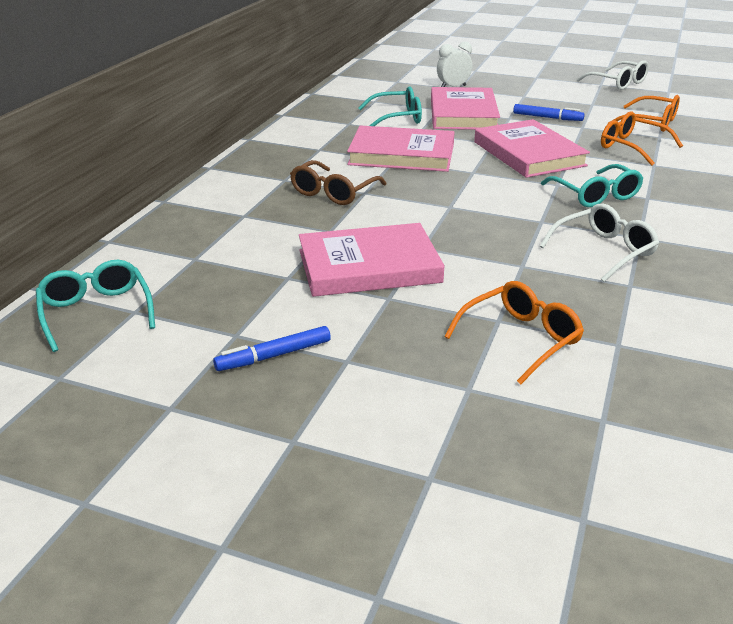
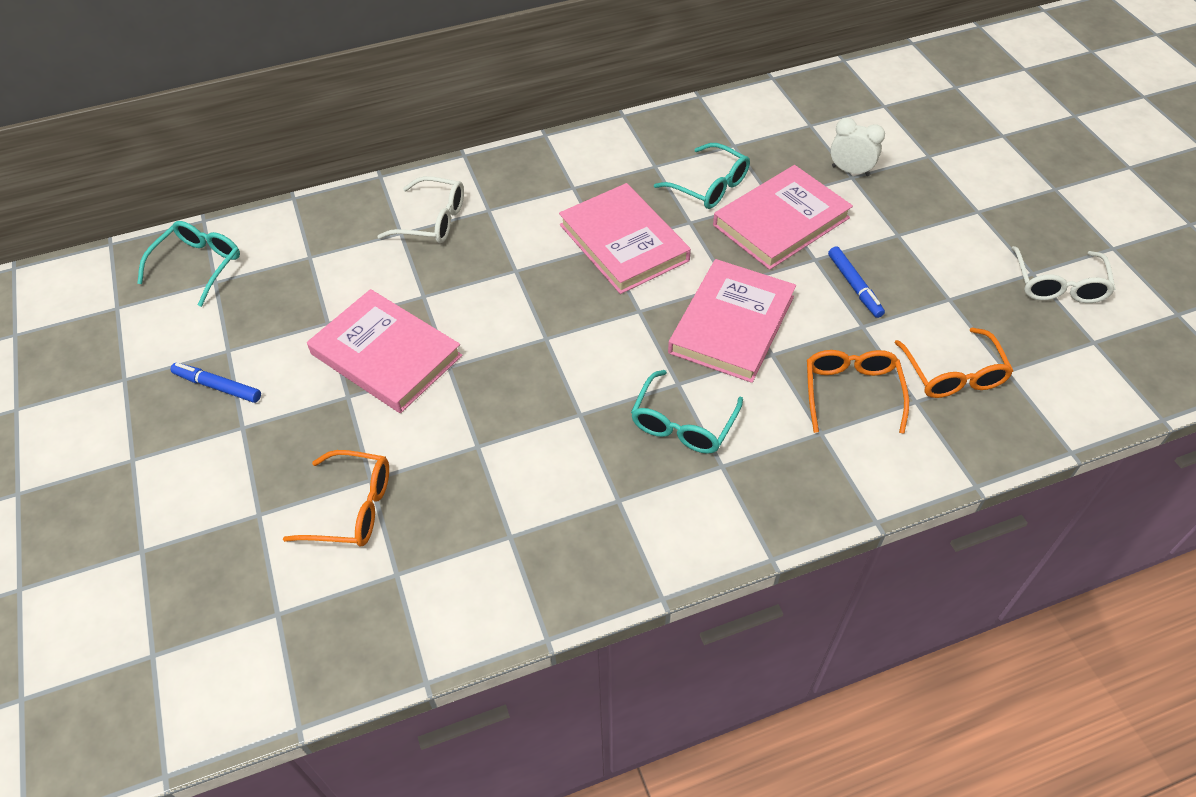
camera: 50 degrees right, 20 degrees up
brown glasses [290,160,387,205] -> none
white glasses [540,204,659,282] -> white glasses moved to [377,176,464,243]

